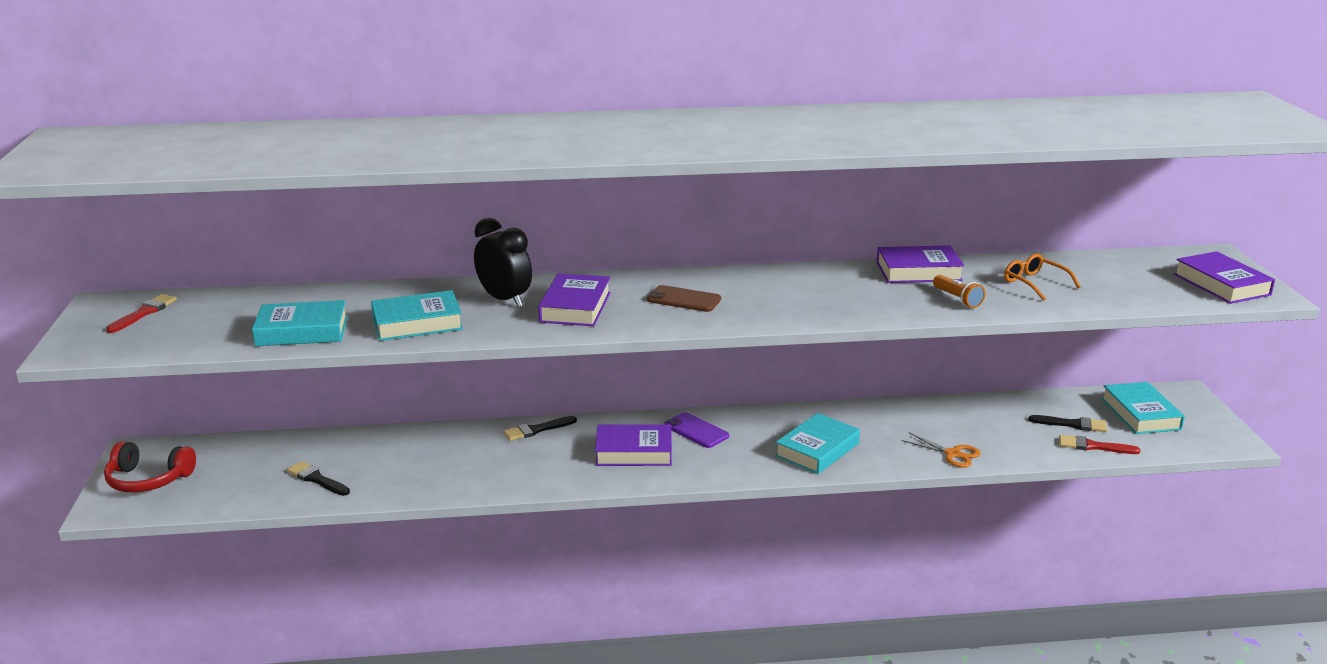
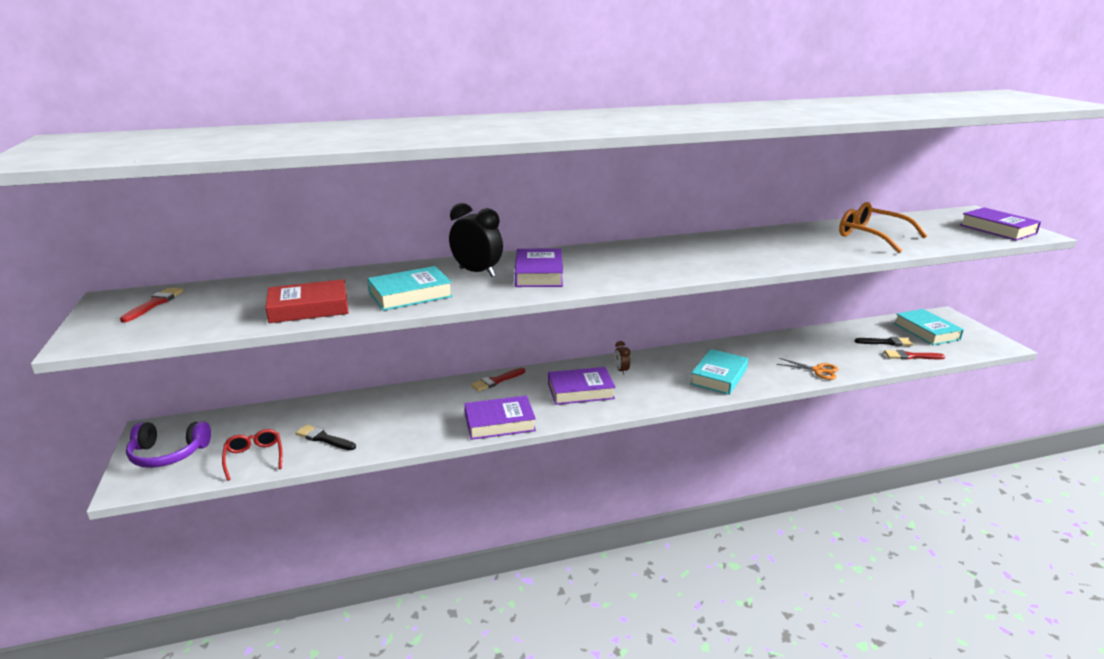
camera: 10 degrees left, 0 degrees up
red headphones [104,441,196,492] -> purple headphones [126,421,211,468]
turquoise book [252,300,348,346] -> red book [265,279,349,323]
black brush [503,416,577,441] -> red brush [471,368,525,392]
brown phone [647,285,721,312] -> none
purple phone [664,412,729,448] -> brown clock [614,341,630,375]
purple book [876,245,964,283] -> purple book moved to [464,395,536,440]
orange flashlight [933,275,985,308] -> none
orange glasses [1004,254,1080,301] -> orange glasses [839,202,927,253], size x1.58
none -> red glasses [222,429,282,481]

